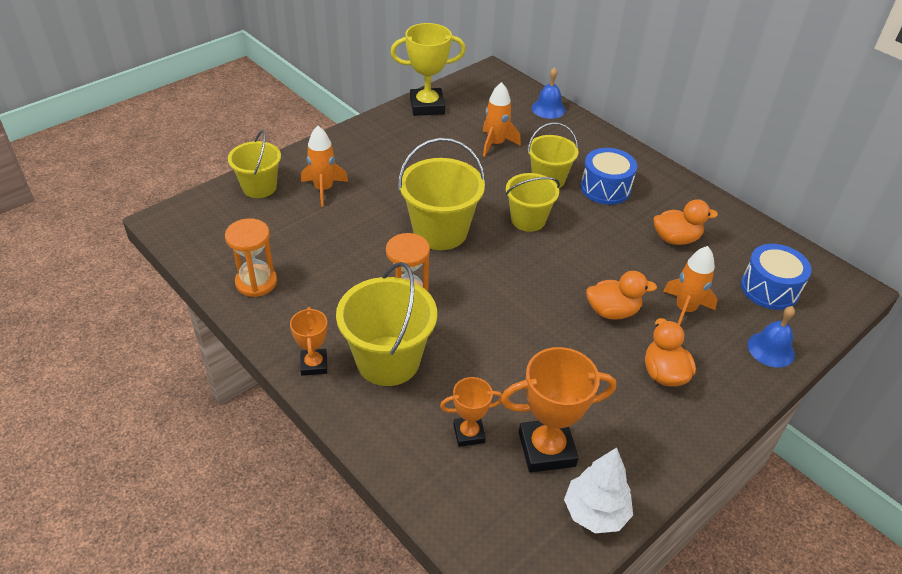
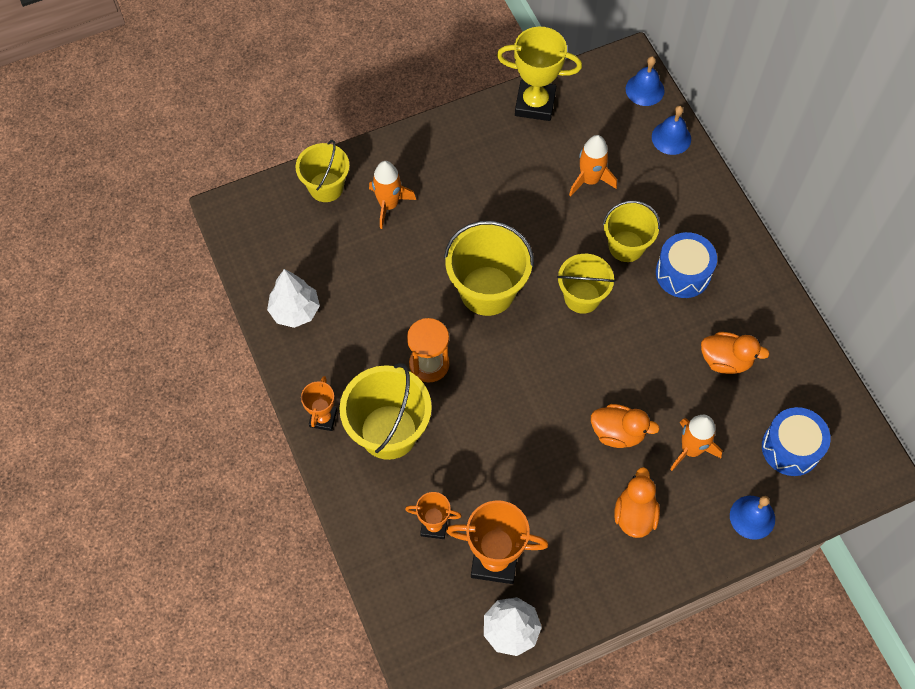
camera: 20 degrees right, 20 degrees up
orange hourglass [225,218,277,297] -> white tree [267,269,320,328]
none -> blue bell [626,56,665,106]

